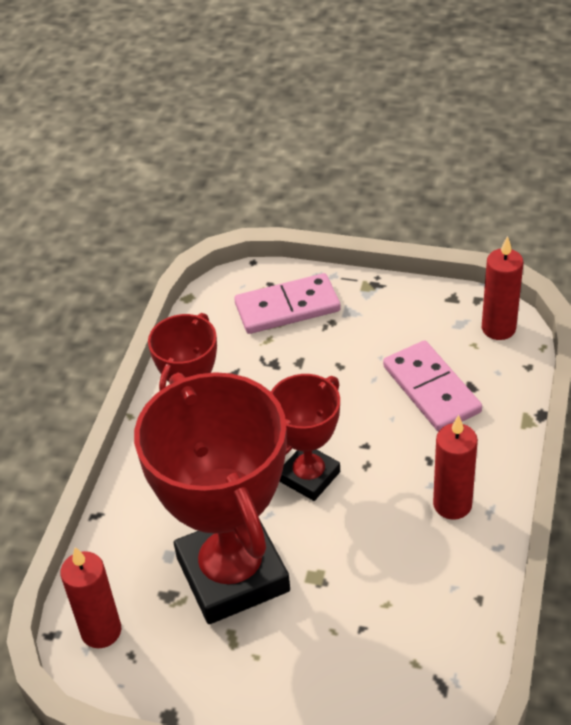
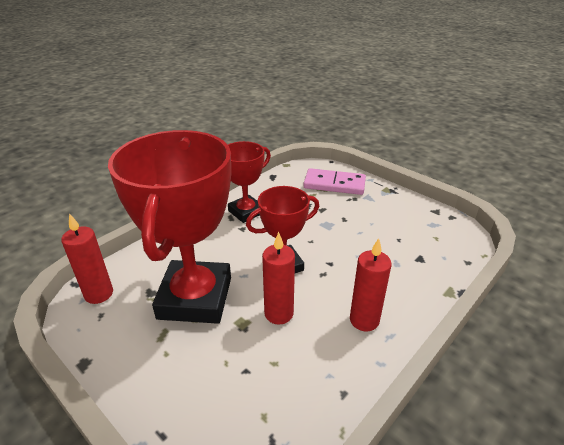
camera: 25 degrees right, 10 degrees down
pink domino [383,340,482,432] -> none
red candle [482,236,523,340] -> red candle moved to [262,232,295,325]

